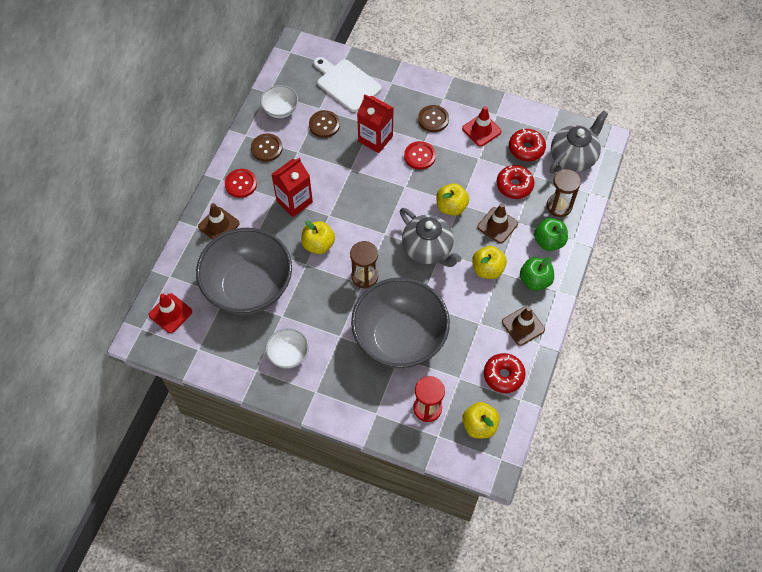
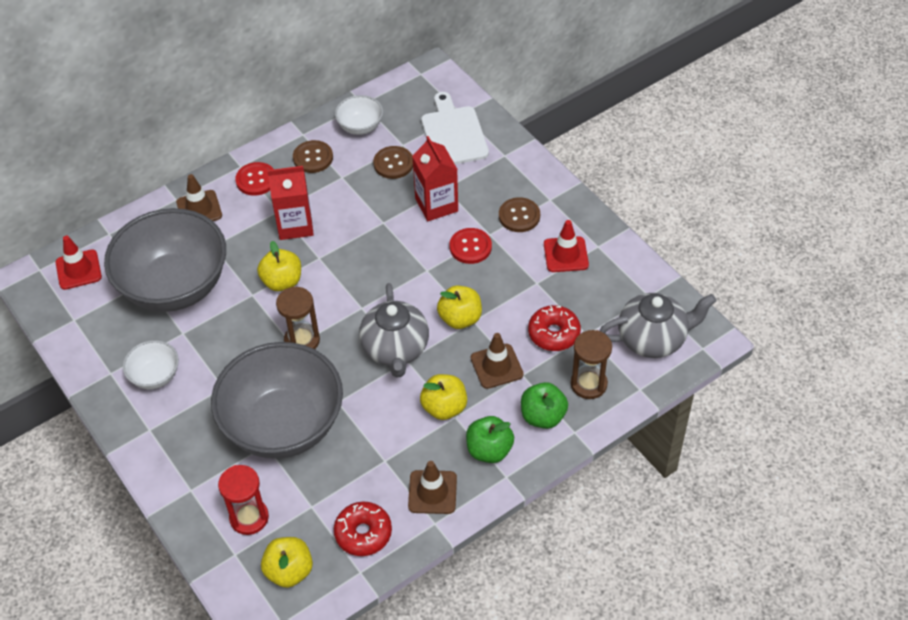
camera: 35 degrees right, 10 degrees down
red donut [509,129,546,161] -> none

